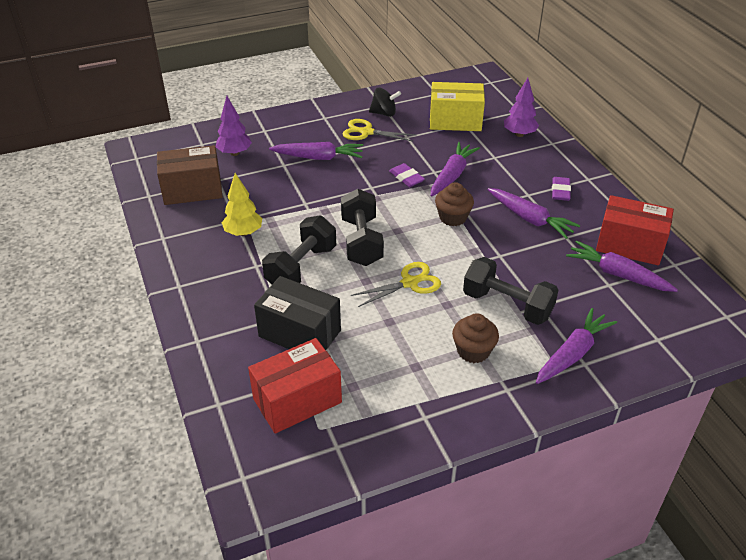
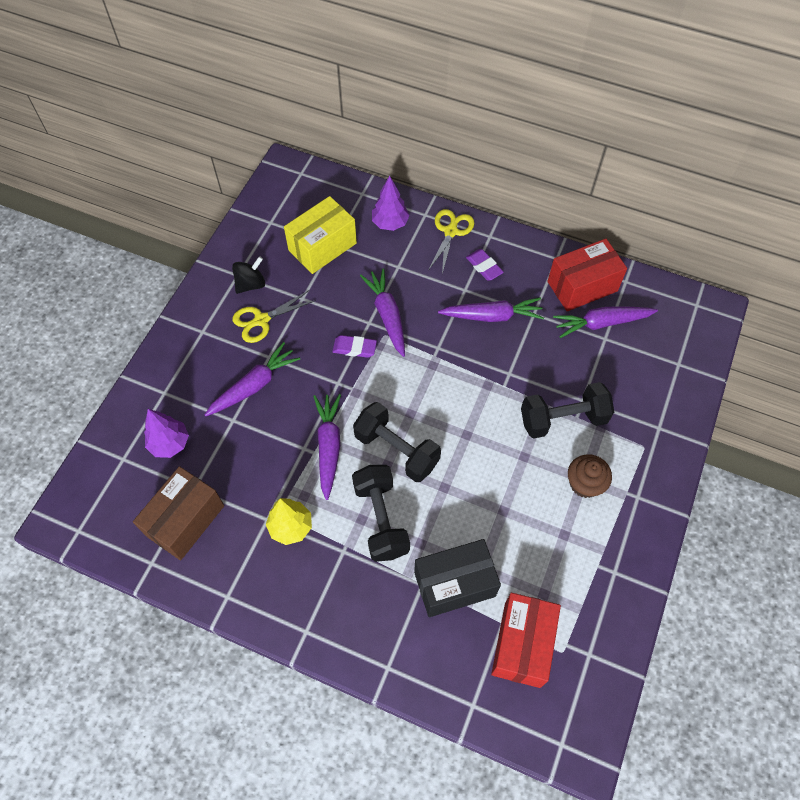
camera: 45 degrees left, 20 degrees up
yellow scissors [351,262,441,307] -> yellow scissors moved to [429,209,474,274]
brown cupcake [435,182,474,226] -> none
purple carrot [536,308,617,384] -> purple carrot moved to [313,394,341,500]

